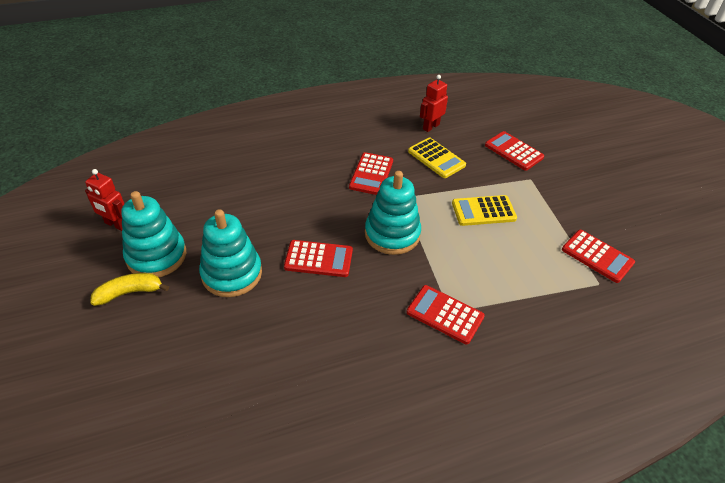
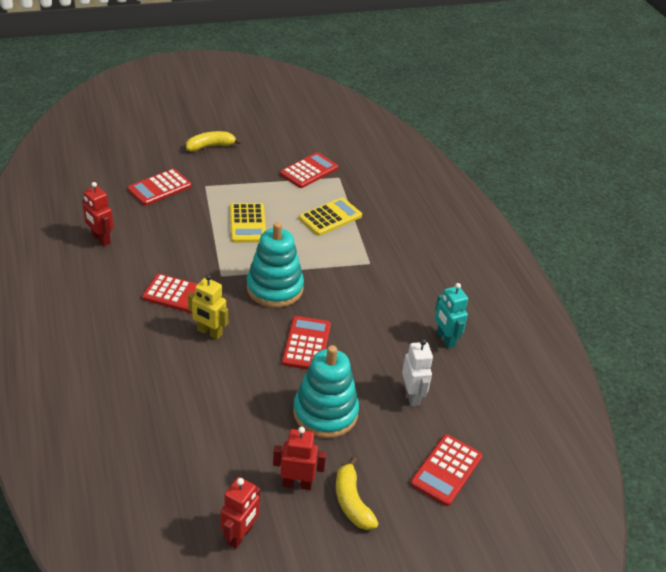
camera: 90 degrees left, 5 degrees down
turquoise stacking toy [121,191,186,277] -> red robot [273,427,326,490]
red calculator [407,285,485,344] -> red calculator moved to [410,434,483,506]
yellow calculator [408,138,466,178] -> yellow calculator moved to [299,197,362,236]
none -> yellow banana [186,131,242,152]
none -> yellow robot [188,274,228,340]
none -> white robot [402,339,433,406]
none -> turquoise robot [435,283,468,348]

